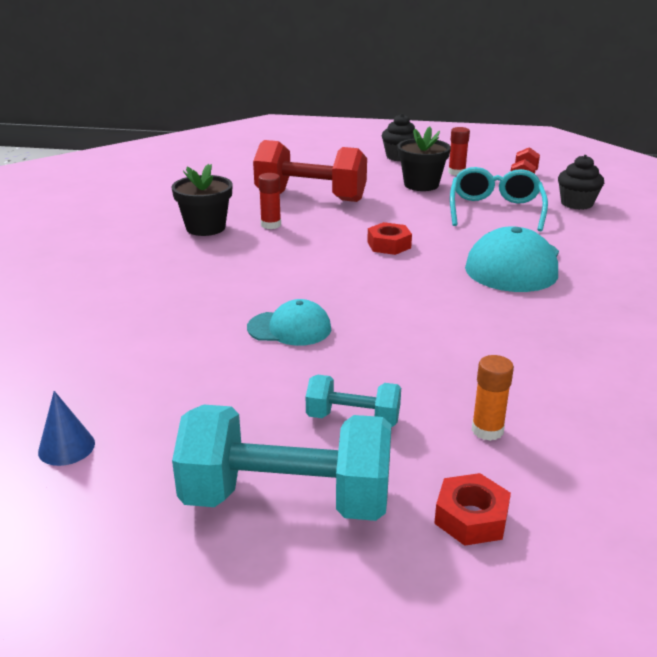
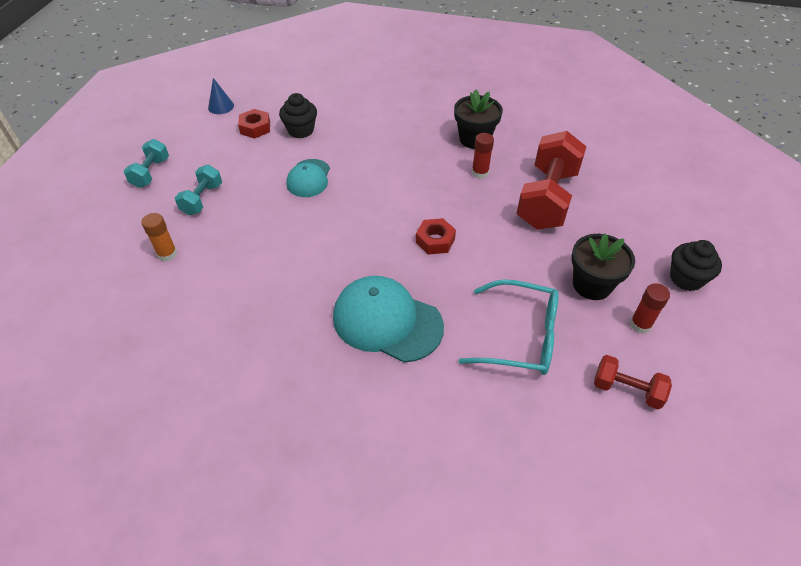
camera: 95 degrees right, 20 degrees up
turquoise dumbbell [172,405,392,521] -> turquoise dumbbell [124,139,169,188], size x0.51
red nut [434,473,511,546] -> red nut moved to [238,109,270,138]
black cupcake [558,155,604,210] -> black cupcake moved to [279,93,317,138]

